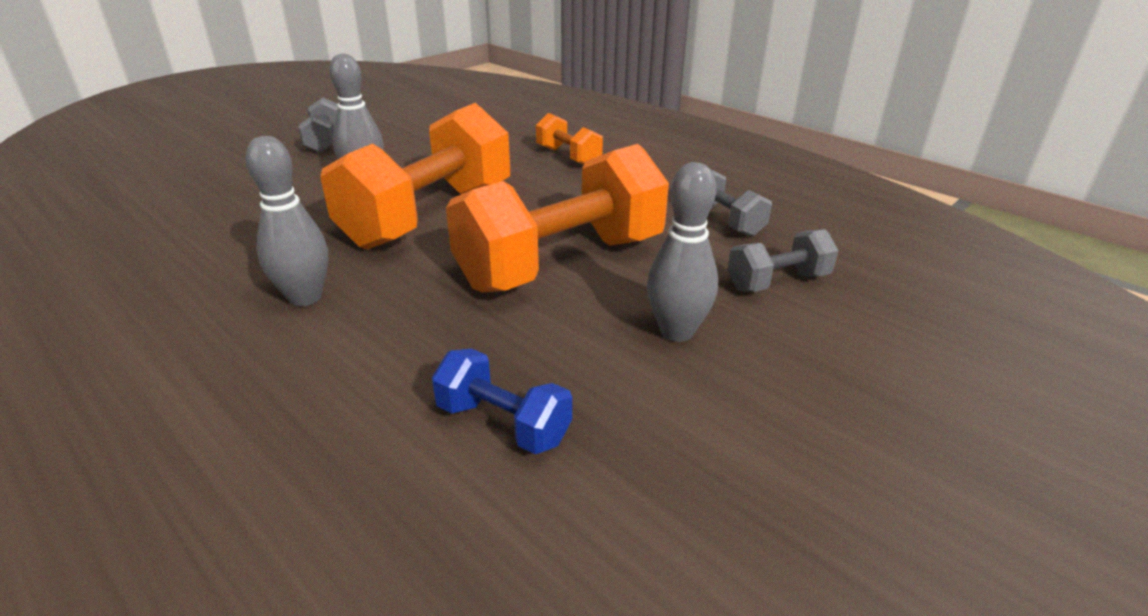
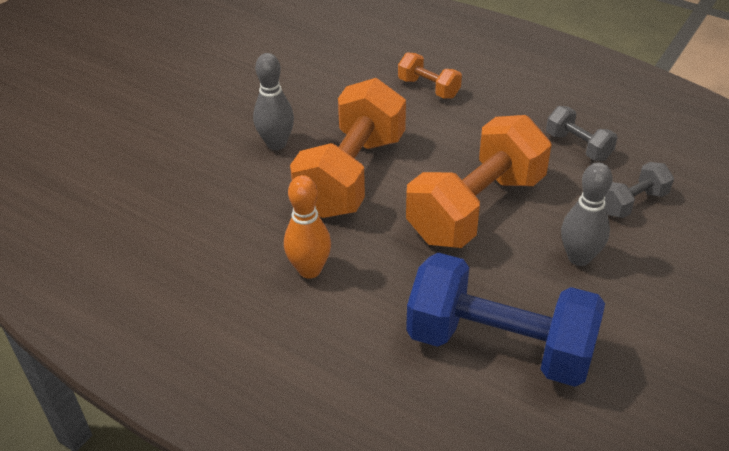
camera: 10 degrees left, 10 degrees up
grey bowling pin [245,136,328,306] -> orange bowling pin [284,175,331,279]
grey dumbbell [298,97,338,153] -> none
blue dumbbell [432,349,572,454] -> blue dumbbell [406,253,605,387], size x2.13

